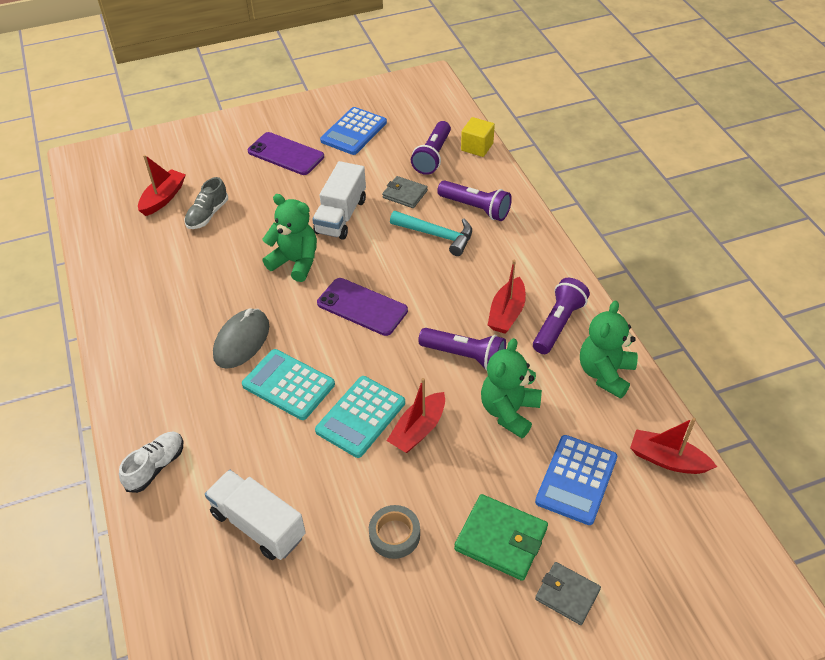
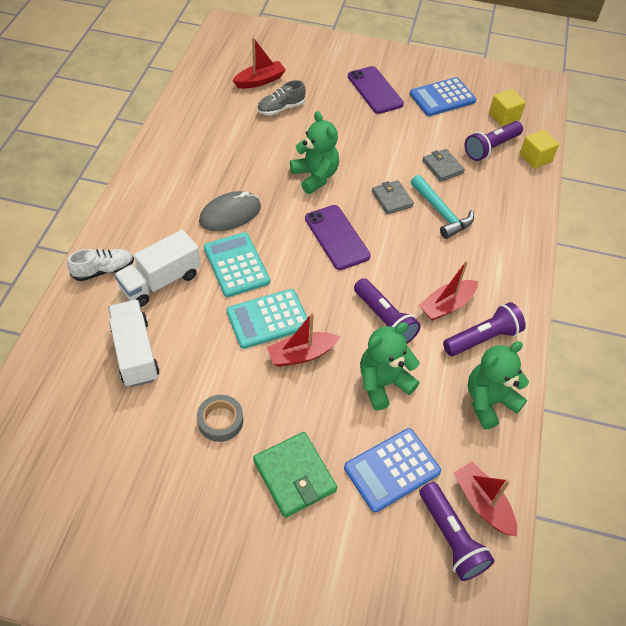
camera: 30 degrees right, 5 degrees up
white truck [312,161,366,240] -> white truck moved to [114,230,201,307]
purple flashlight [437,180,512,221] -> purple flashlight moved to [420,482,495,581]
grey wallet [535,562,601,625] -> grey wallet moved to [372,180,414,215]
none -> yellow cube [489,89,526,126]

